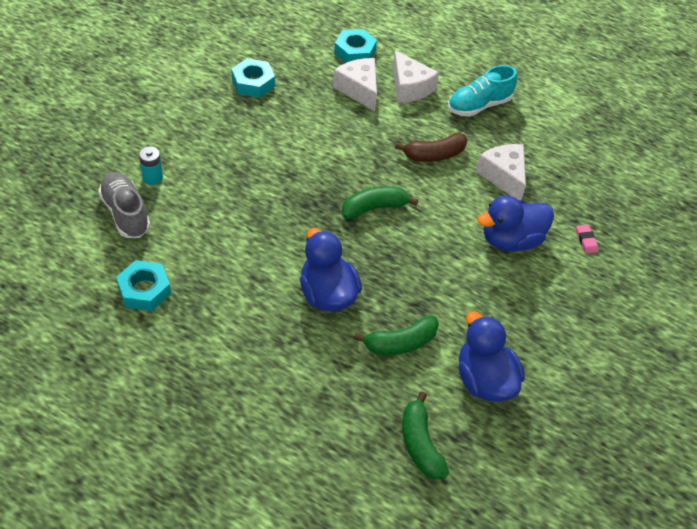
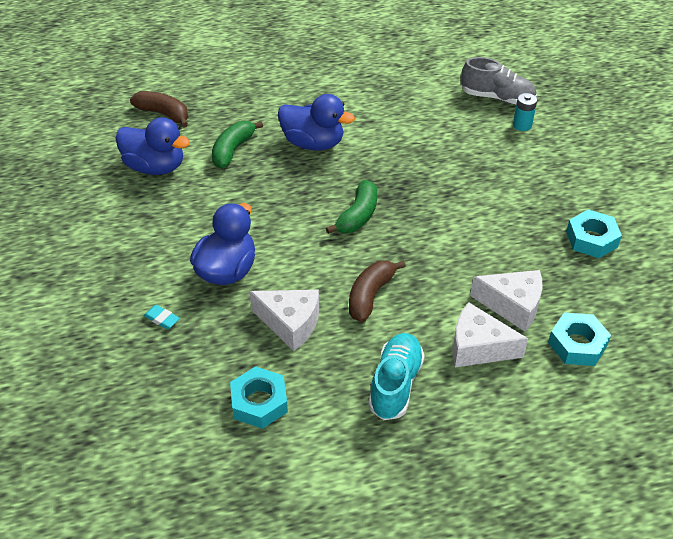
camera: 140 degrees right, 5 degrees down
turquoise nut [116,260,171,311] -> turquoise nut moved to [230,366,288,429]
green banana [402,392,449,479] -> brown banana [130,91,188,127]
pink eraser [576,225,598,254] -> turquoise eraser [144,305,180,329]

